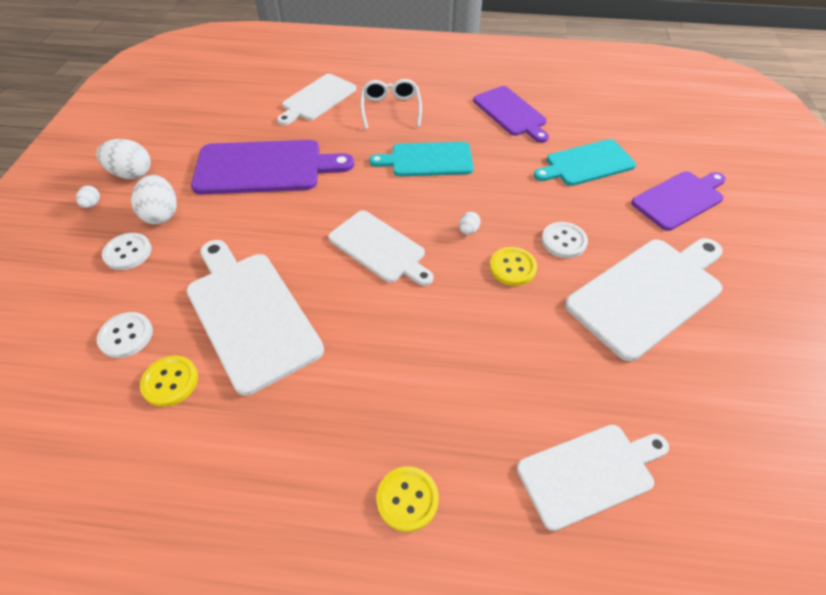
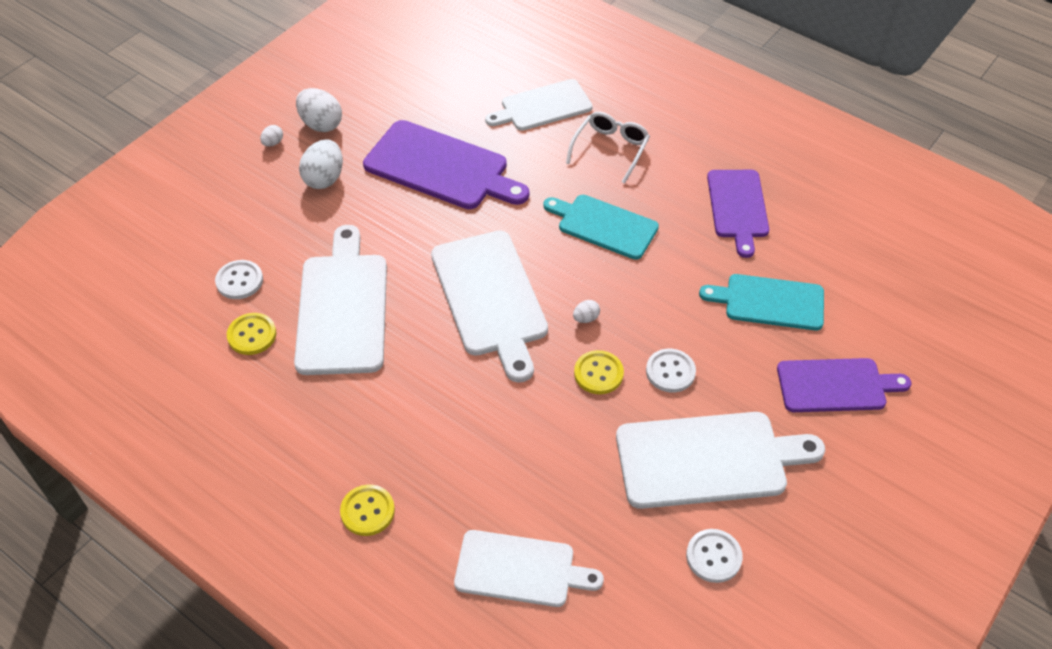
camera: 30 degrees right, 0 degrees up
white button [102,233,152,270] -> white button moved to [686,529,743,583]
white cutting board [328,211,434,286] -> white cutting board [431,230,548,383], size x1.51

